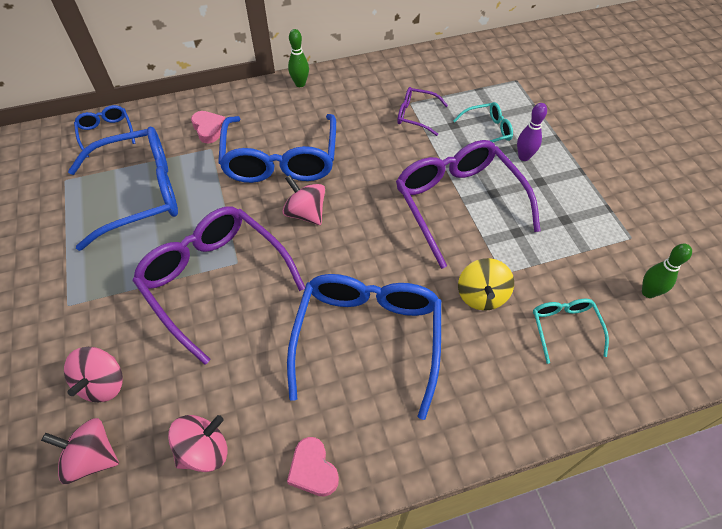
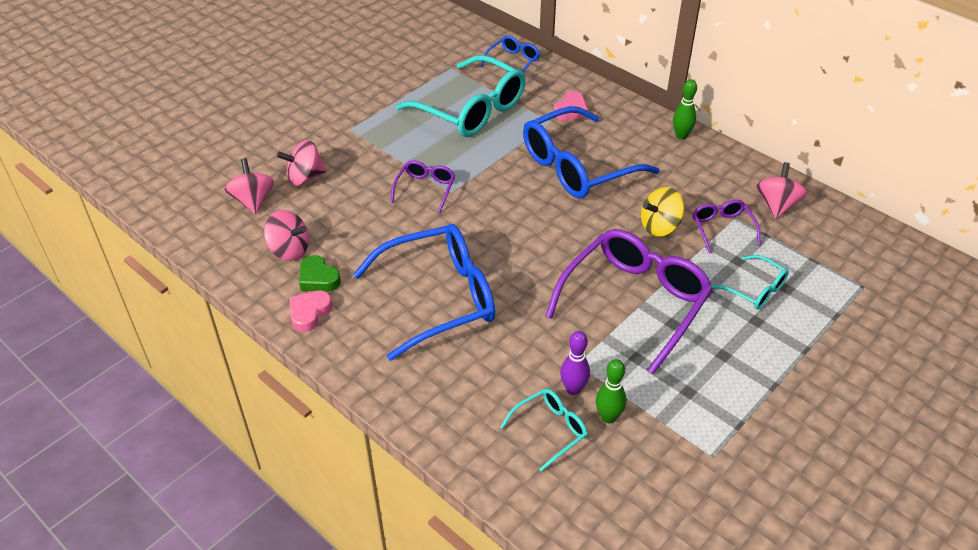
camera: 60 degrees right, 10 degrees down
blue glasses [68,127,178,251] -> turquoise glasses [396,55,526,137]
purple glasses [132,206,305,365] -> purple glasses [391,160,455,213], size x0.48
pink spinning top [283,175,325,225] -> pink spinning top moved to [756,162,807,219]
yellow spinning top [458,258,514,311] -> yellow spinning top moved to [641,187,684,237]
purple bowling pin [517,103,547,161] -> purple bowling pin moved to [560,331,590,395]
green bowling pin [642,244,692,298] -> green bowling pin moved to [596,359,627,423]
none -> green heart [299,255,341,292]

